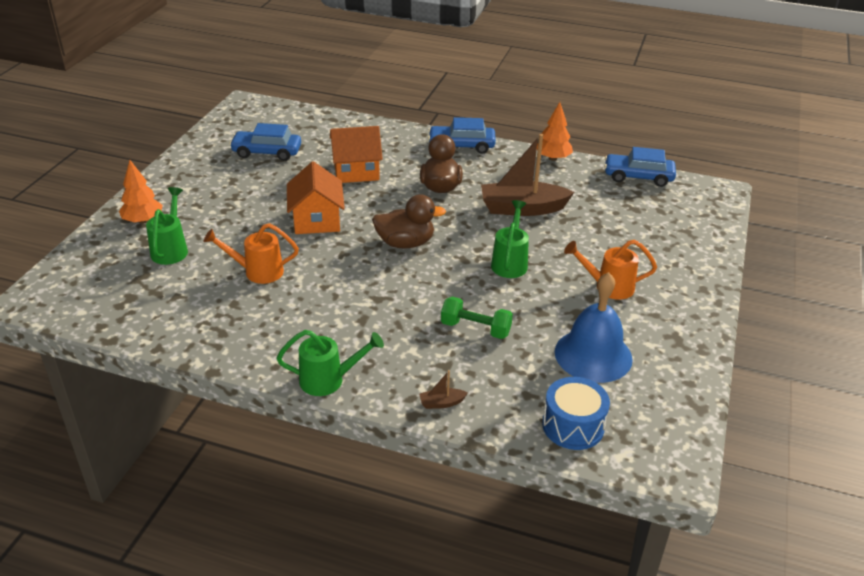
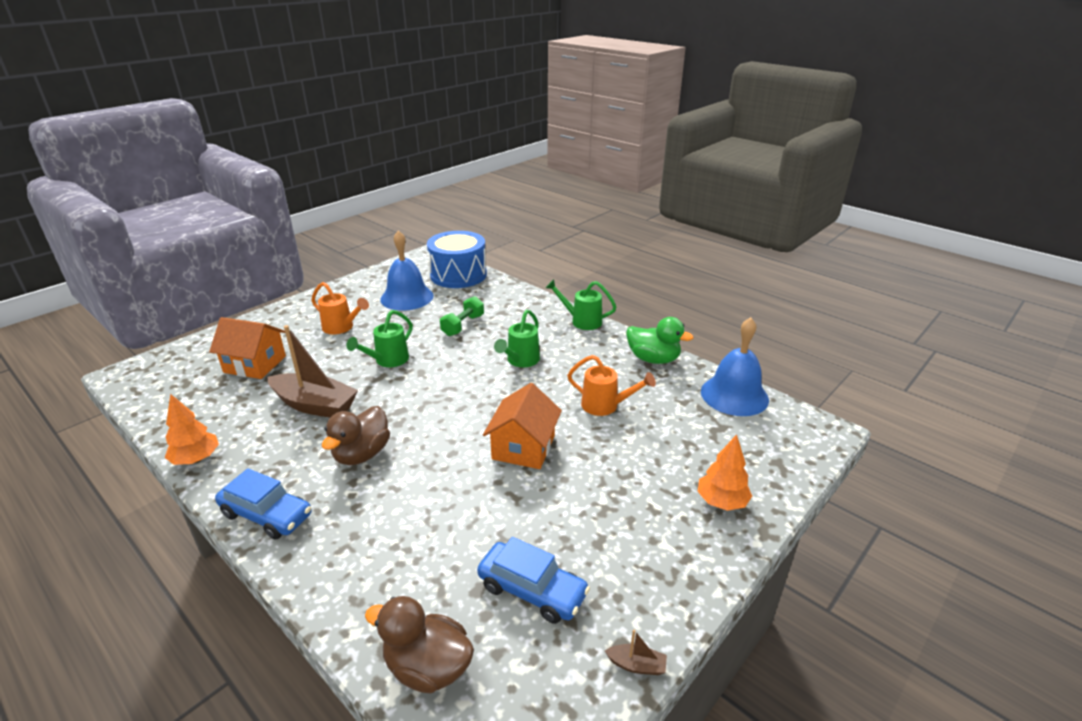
camera: 155 degrees left, 5 degrees down
green watering can [146,187,188,265] -> green watering can moved to [494,310,540,367]
orange house [330,126,383,183] -> orange house moved to [209,317,286,379]
brown duck [372,194,446,249] -> brown duck moved to [365,596,474,694]
brown boat [419,370,468,409] -> brown boat moved to [605,629,667,675]
green dumbbell [441,297,513,339] -> green dumbbell turned 75 degrees clockwise [440,296,484,336]
blue drum [542,377,610,450] -> blue drum [427,231,487,288], size x1.57
blue car [604,147,676,187] -> none
none -> green duck [626,317,694,364]
none -> blue bell [701,317,769,416]

